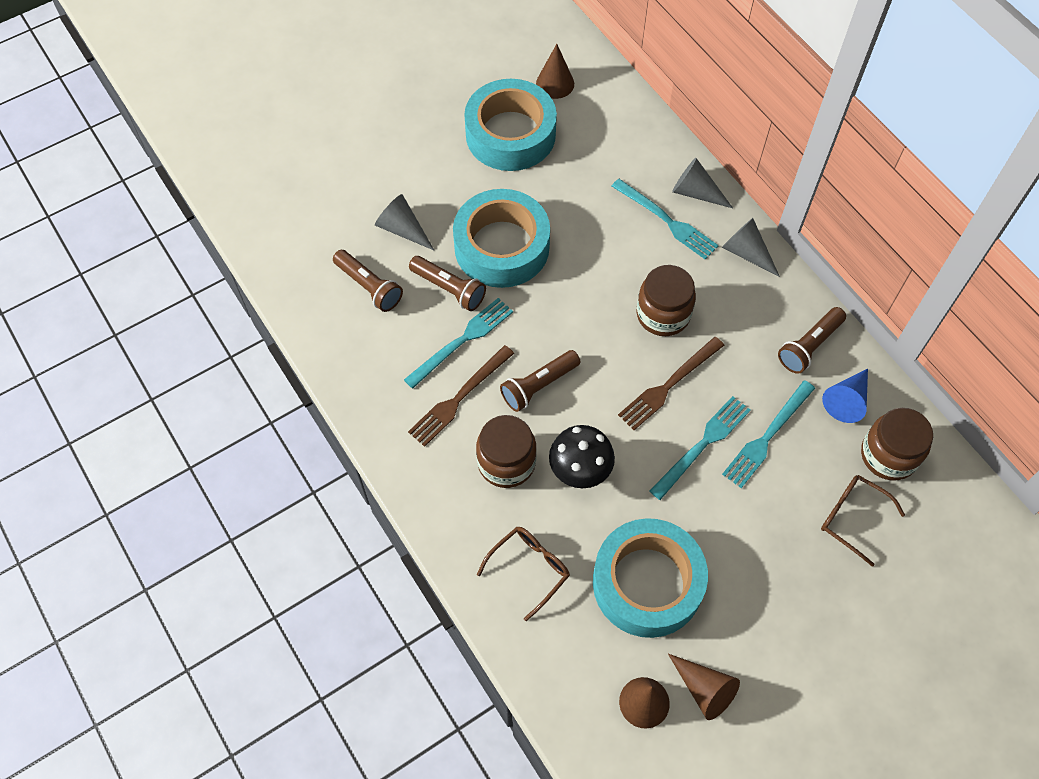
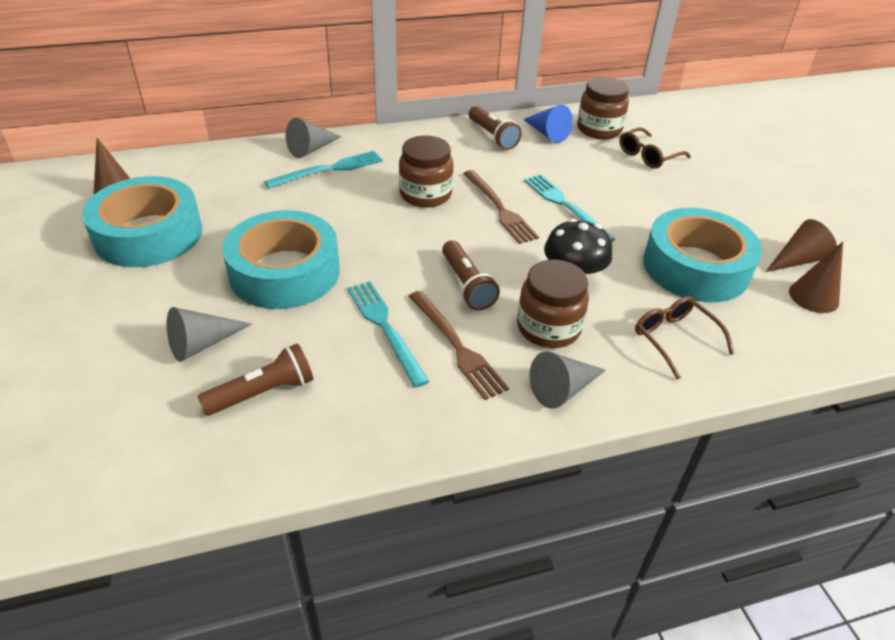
camera: 75 degrees left, 20 degrees down
brown flashlight [409,256,486,311] -> none
grey cone [722,218,780,277] -> grey cone moved to [529,352,606,409]
turquoise fork [722,380,815,488] -> none

